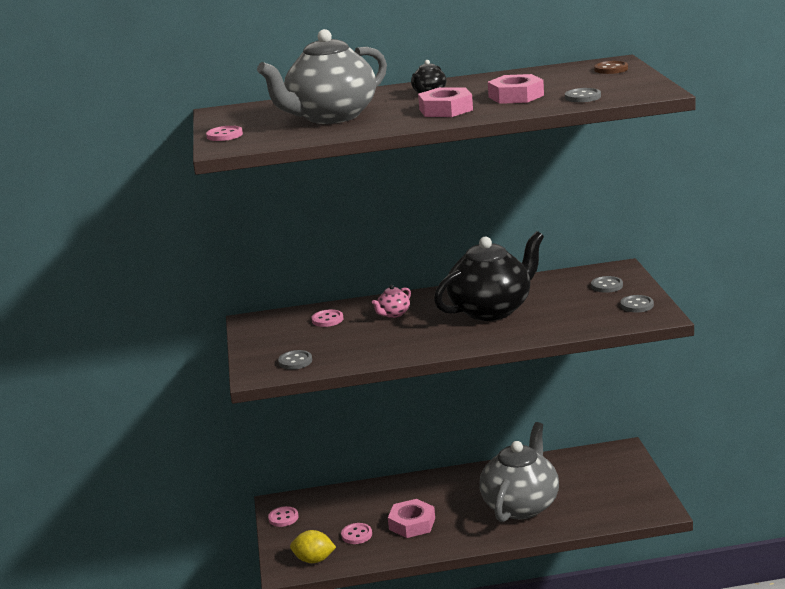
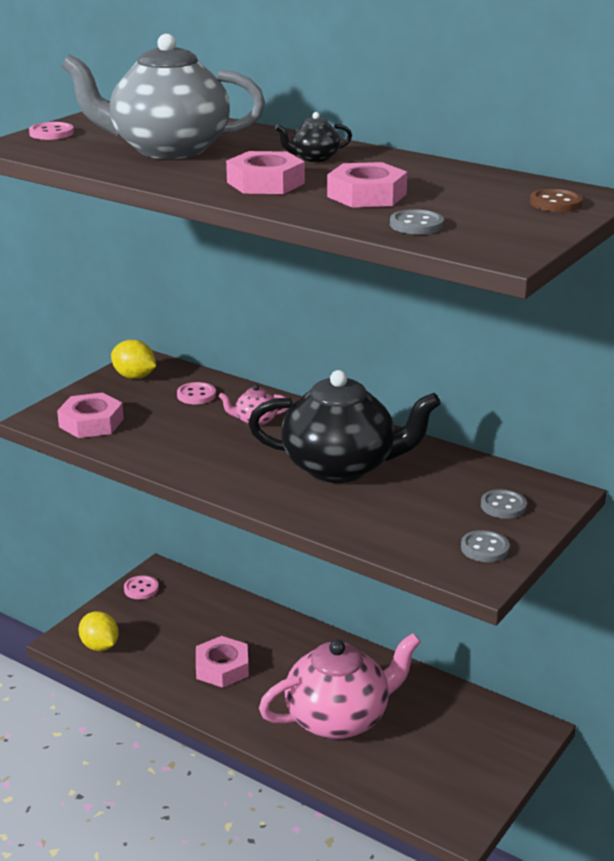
camera: 40 degrees right, 5 degrees up
grey button [278,350,312,370] -> pink nut [57,392,124,438]
pink button [341,523,372,544] -> none
grey teapot [479,422,559,522] -> pink teapot [259,633,421,739]
none -> yellow lemon [111,340,156,379]

